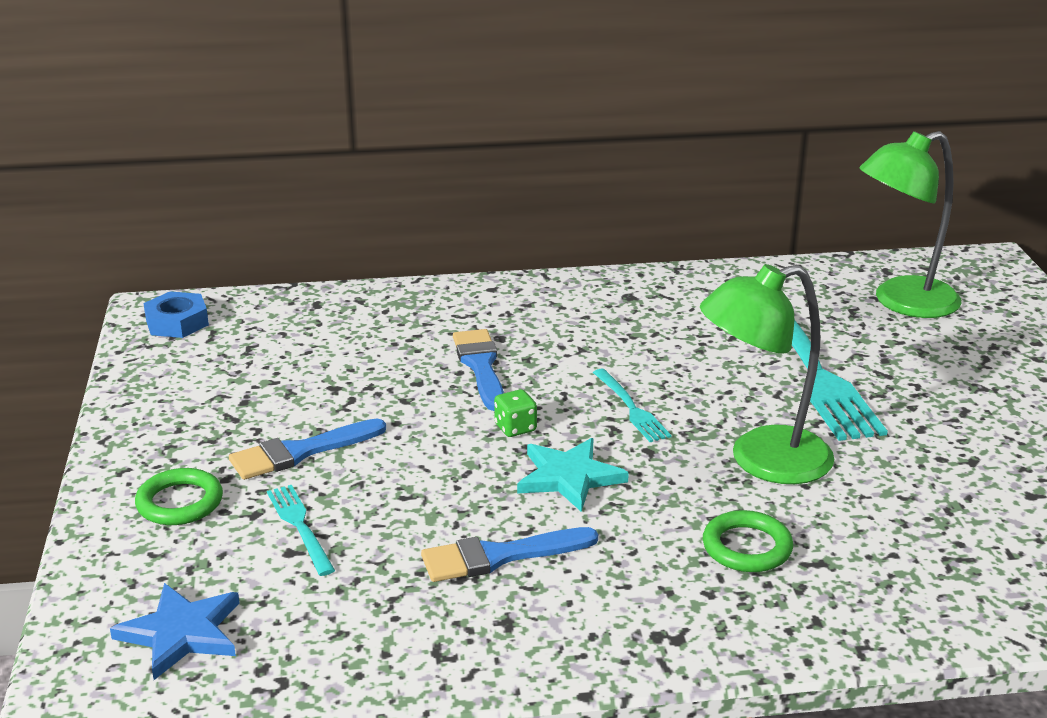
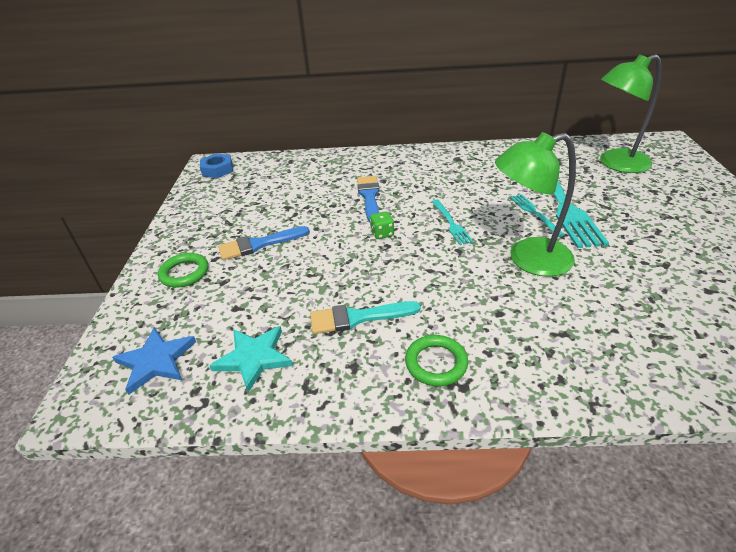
camera: 10 degrees right, 10 degrees up
turquoise fork [267,485,335,576] -> turquoise fork moved to [510,194,565,237]
blue brush [421,527,598,582] -> turquoise brush [310,301,421,334]
turquoise star [517,438,629,512] -> turquoise star moved to [209,326,293,392]
green ring [703,510,793,572] -> green ring moved to [405,335,468,386]

